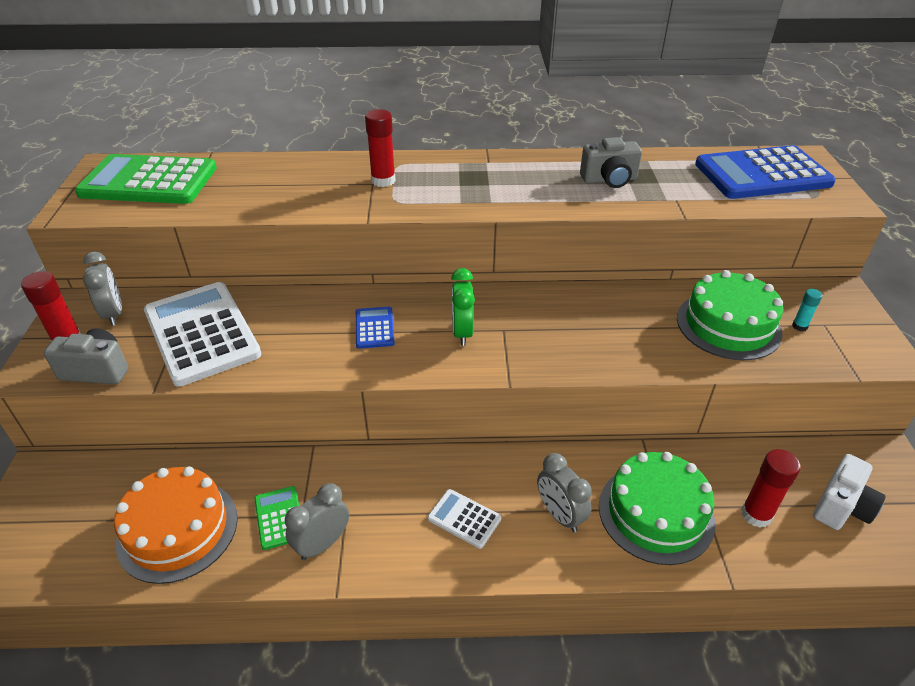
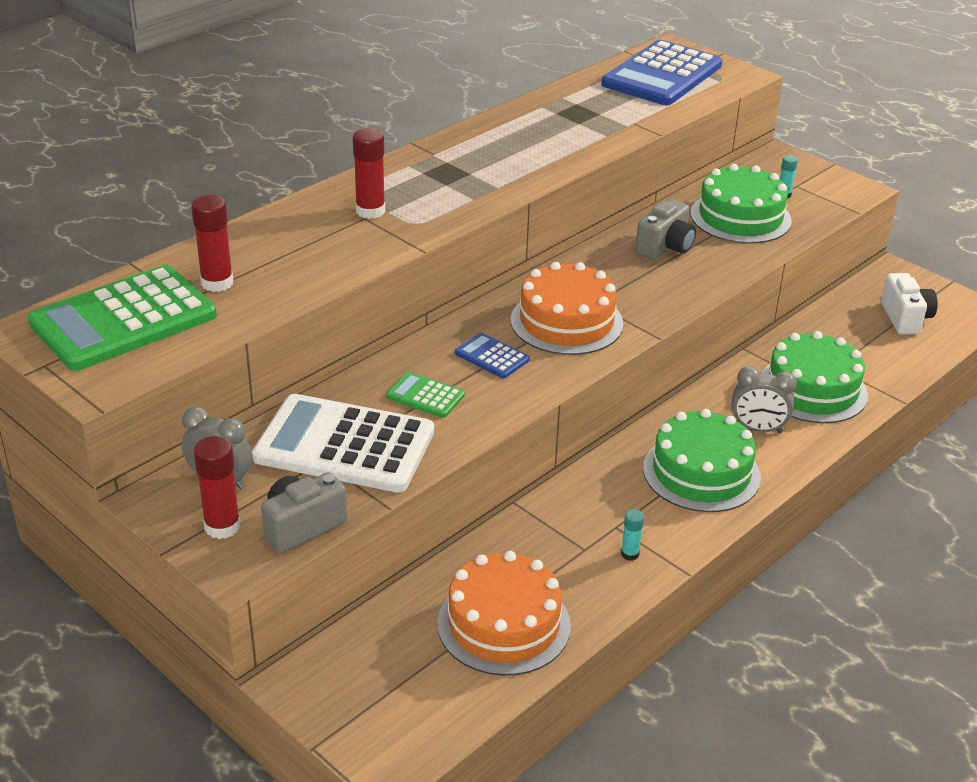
camera: 45 degrees left, 5 degrees down
green calculator [254,486,299,550] -> green calculator moved to [386,372,465,418]
grey clock [285,483,349,560] -> turquoise glue stick [621,509,644,561]
white calculator [428,489,501,549] -> green cake [643,409,761,512]
green clock [451,268,475,346] -> orange cake [511,262,623,355]
grey camera [580,137,642,188] -> grey camera moved to [635,199,696,260]
red glue stick [741,449,800,528] -> red glue stick moved to [191,195,233,292]

